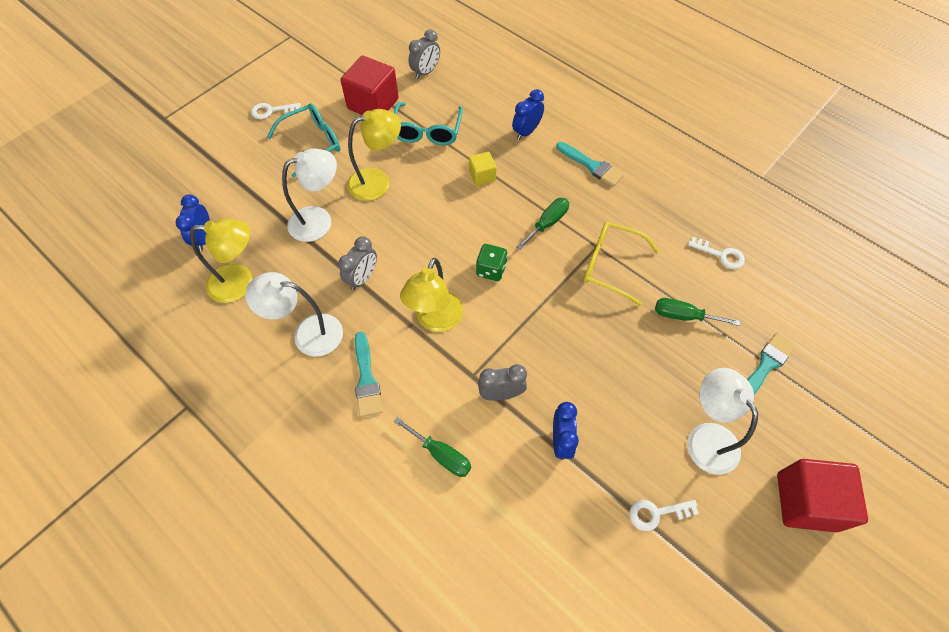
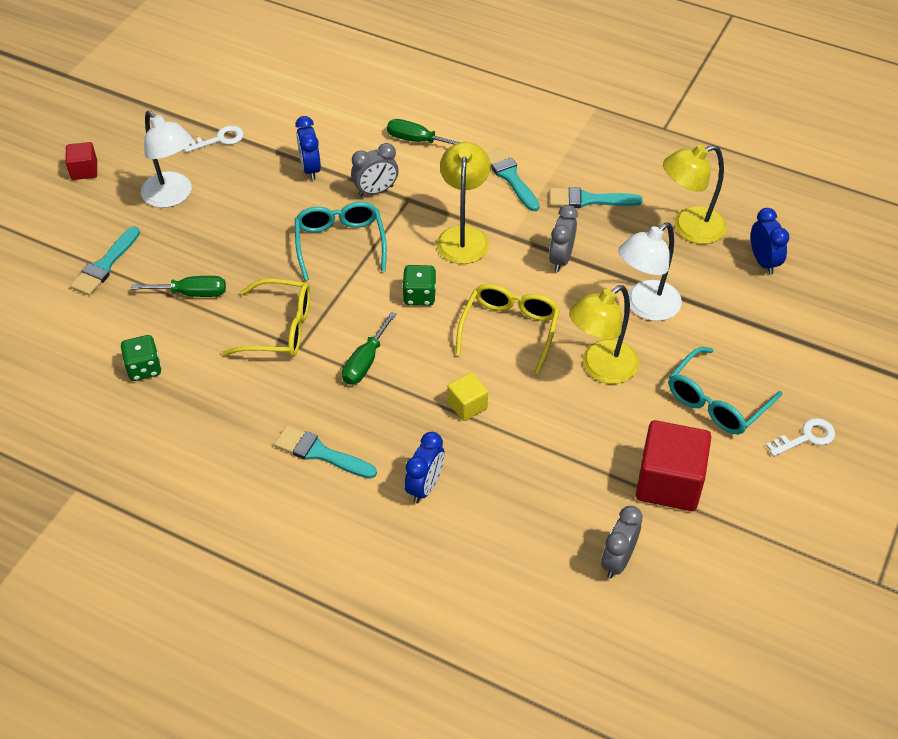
camera: 165 degrees right, 10 degrees down
white lamp [245,272,343,357] -> turquoise brush [549,187,643,208]
turquoise glasses [394,102,463,145] -> turquoise glasses moved to [295,202,387,281]
white key [688,237,745,269] -> green dice [121,335,161,381]
red cube [777,459,868,532] -> red cube [65,142,97,180], size x0.52
none -> yellow glasses [456,284,560,375]

